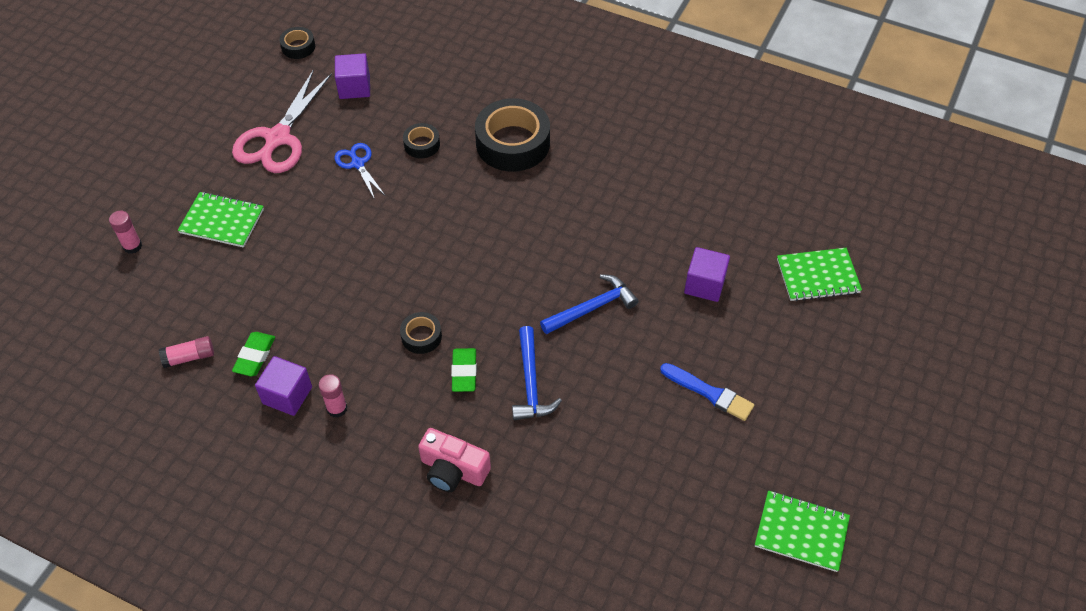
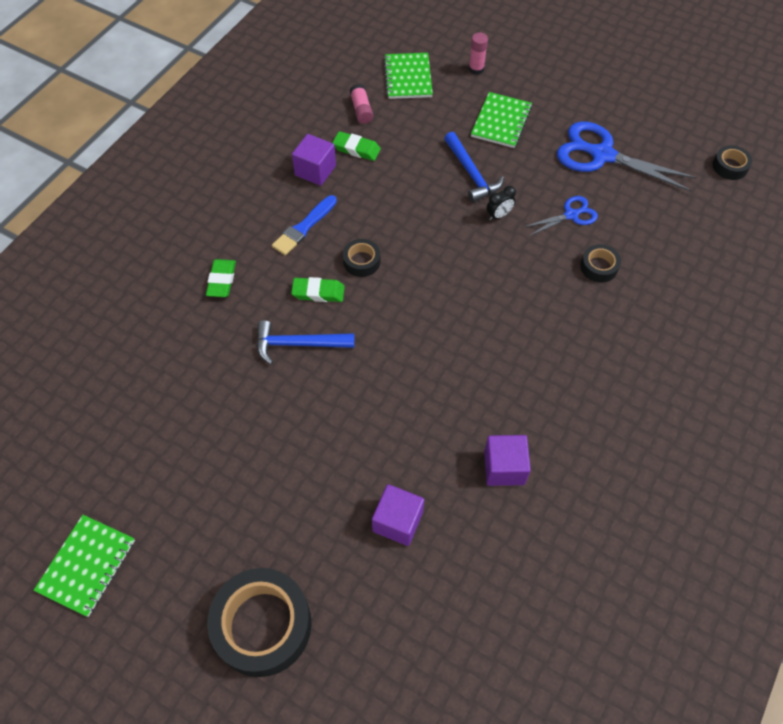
camera: 95 degrees right, 5 degrees up
pink scissors [232,69,332,173] -> blue scissors [557,121,697,192]
pink glue stick [319,374,347,418] -> none
purple cube [335,53,370,99] -> purple cube moved to [484,435,531,486]
pink camera [418,428,491,492] -> green eraser [206,259,236,297]
black tape [475,98,550,172] -> black tape moved to [207,568,312,677]
blue hammer [540,274,639,334] -> blue hammer moved to [444,132,504,203]
blue brush [660,363,754,421] -> blue brush moved to [272,195,337,256]
green notebook [777,248,862,301] -> green notebook moved to [384,53,433,99]
none -> black clock [487,186,516,220]

